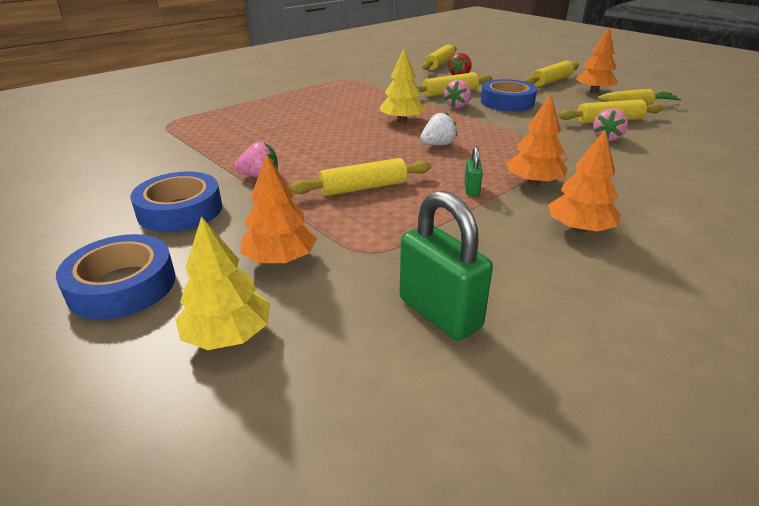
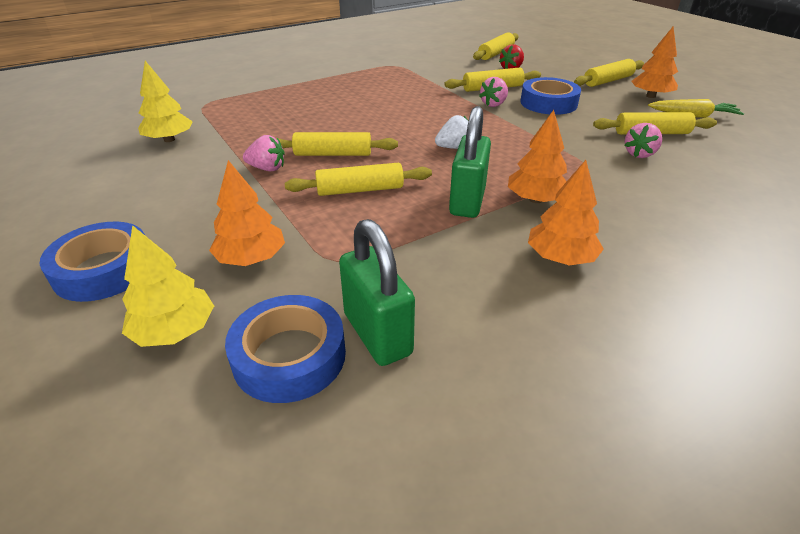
camera: 10 degrees right, 5 degrees up
blue tape [131,172,222,232] -> blue tape moved to [225,295,346,403]
yellow tree [380,48,426,123] -> yellow tree moved to [138,61,193,142]
green padlock [464,146,483,196] -> green padlock [449,106,491,218], size x2.08
none -> yellow rolling pin [276,132,398,156]

